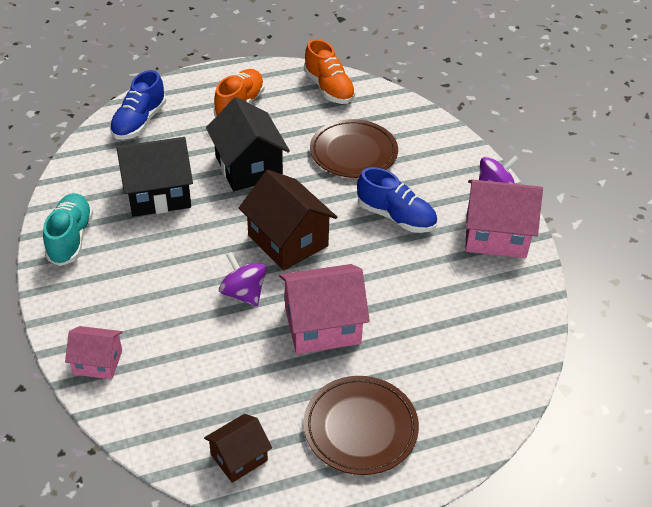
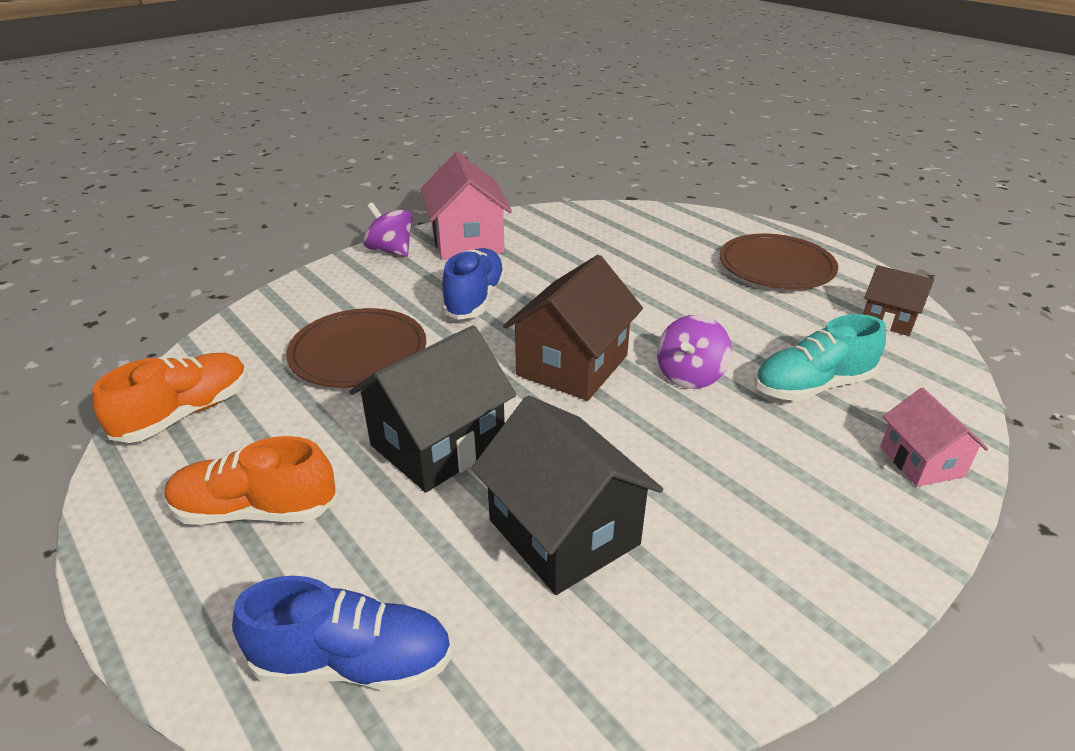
camera: 110 degrees left, 10 degrees down
turquoise shoe [43,193,93,266] -> turquoise shoe moved to [754,314,886,401]
pink house [279,264,370,354] -> none

